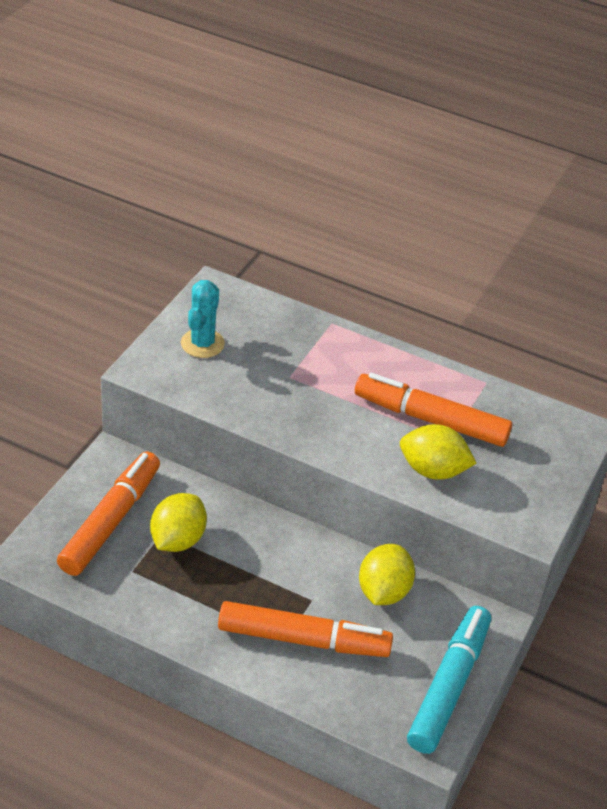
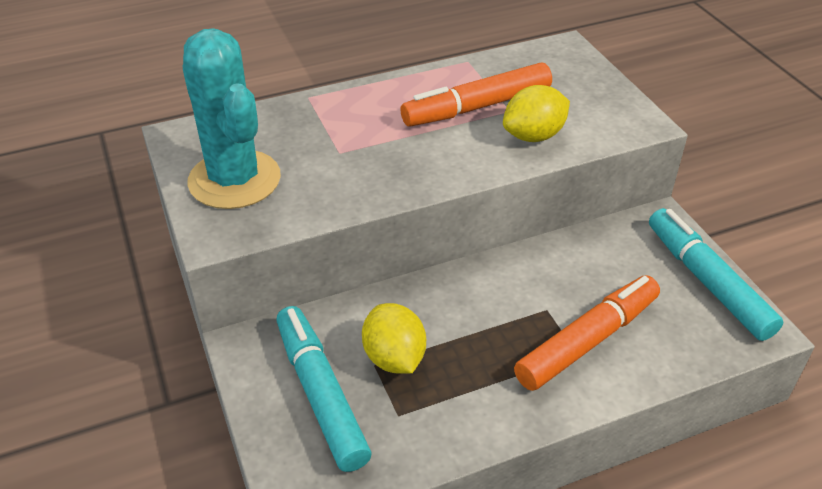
camera: 45 degrees left, 0 degrees up
orange marker [57,451,160,576] -> turquoise marker [276,306,371,472]
turquoise cactus [181,280,225,358] -> turquoise cactus [182,28,281,209], size x1.81
yellow lemon [359,544,415,605] -> none

